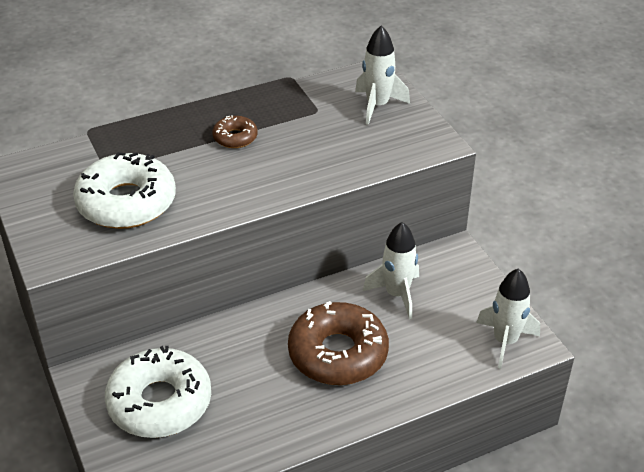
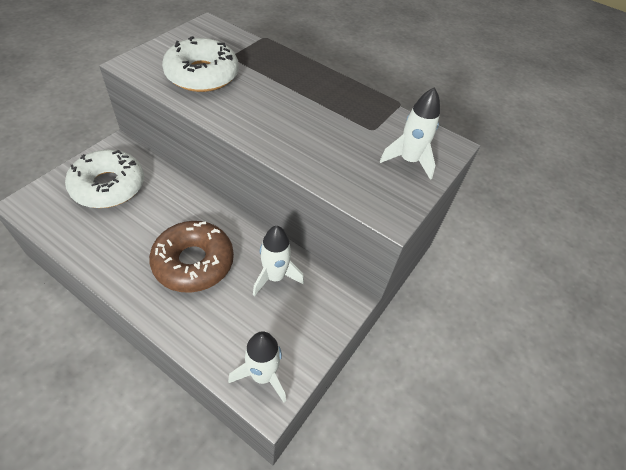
camera: 55 degrees right, 10 degrees up
brown donut [212,115,258,148] -> none

